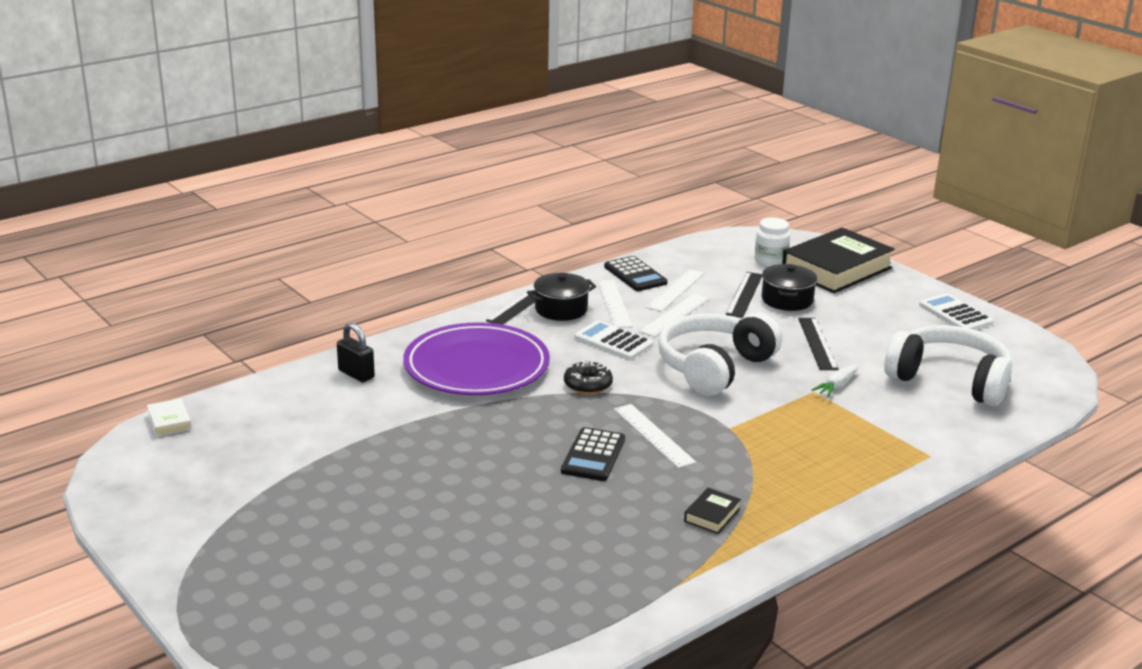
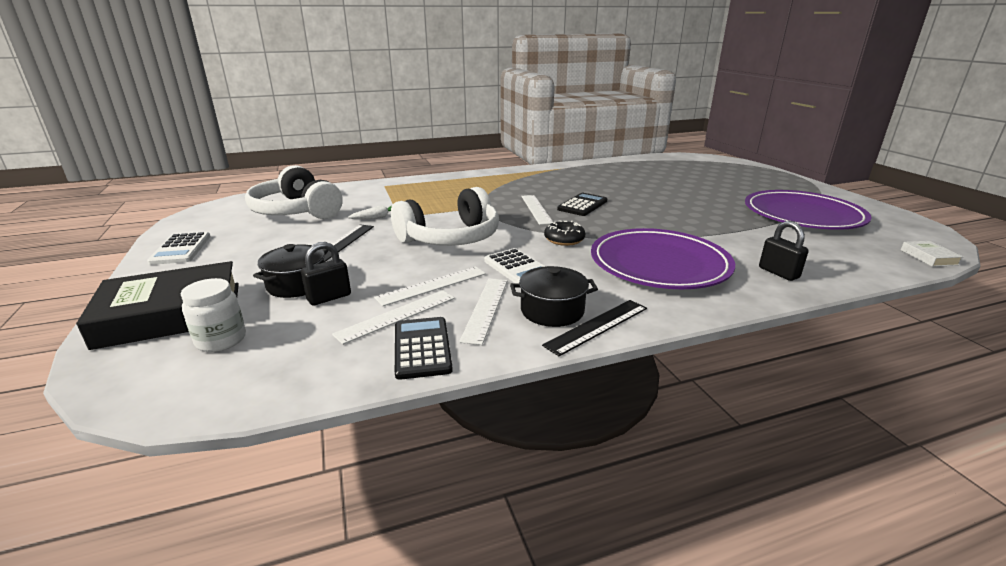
camera: 160 degrees left, 0 degrees up
black book [684,488,741,534] -> none
black ruler [726,272,762,318] -> black padlock [301,242,351,305]
none -> purple plate [745,190,871,230]

